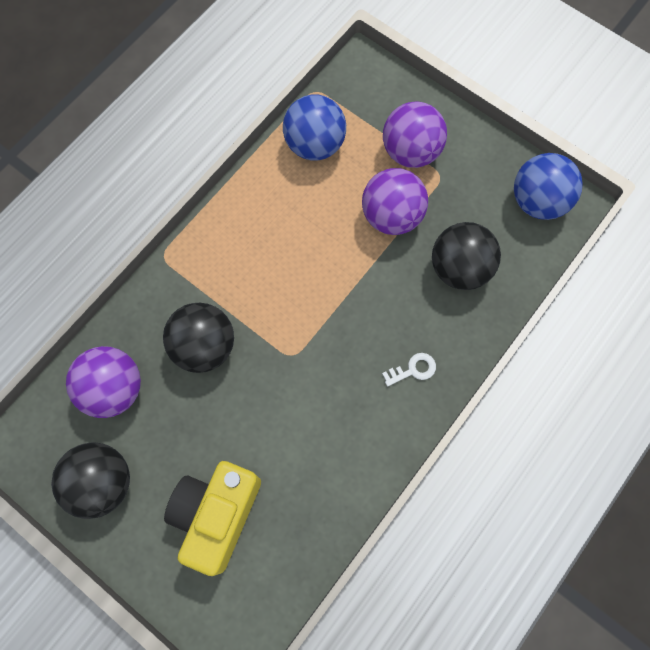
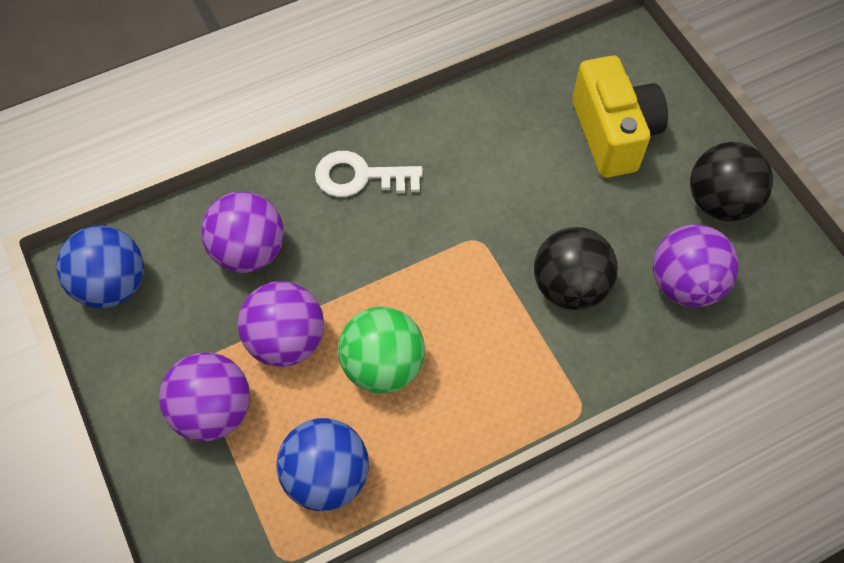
camera: 155 degrees left, 10 degrees down
yellow camera [164,461,261,576] -> yellow camera turned 60 degrees counterclockwise [572,55,668,178]
white key [382,353,436,387] -> white key [315,151,423,197], size x1.76
black ball [432,222,501,290] -> purple ball [201,191,284,273]
none -> green ball [338,306,425,393]

